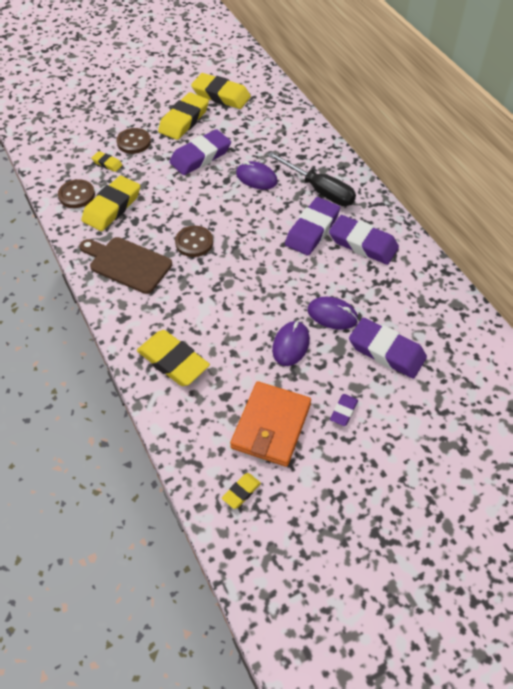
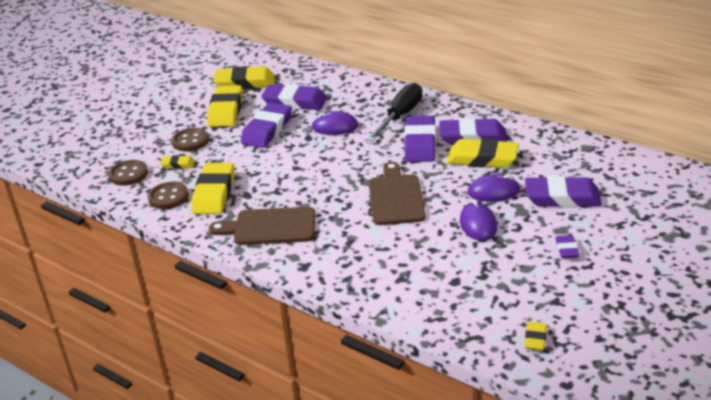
camera: 25 degrees left, 20 degrees down
yellow eraser [137,330,210,386] -> yellow eraser moved to [446,139,519,168]
brown button [175,226,213,257] -> brown button moved to [108,160,148,186]
orange wallet [230,381,311,467] -> none
black screwdriver [267,152,356,206] -> black screwdriver turned 75 degrees counterclockwise [367,83,422,141]
none -> purple eraser [261,84,327,110]
none -> brown cutting board [369,162,426,225]

